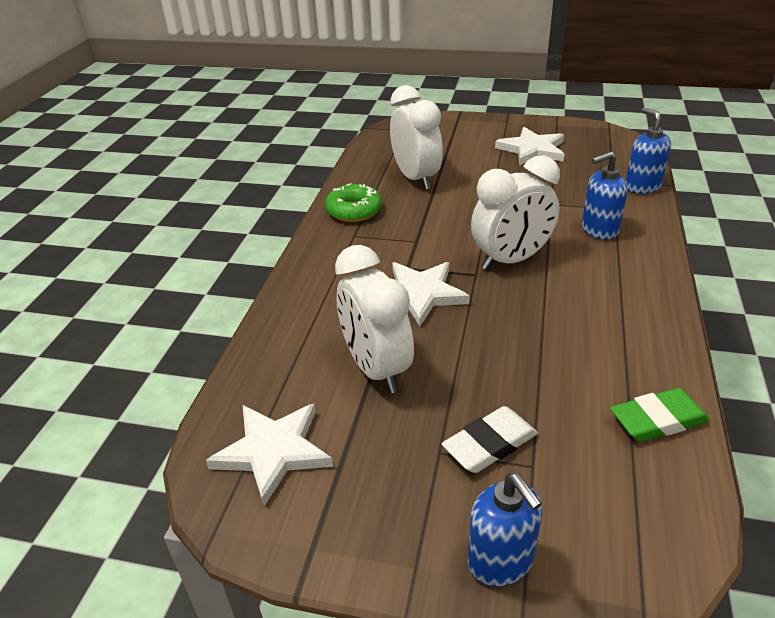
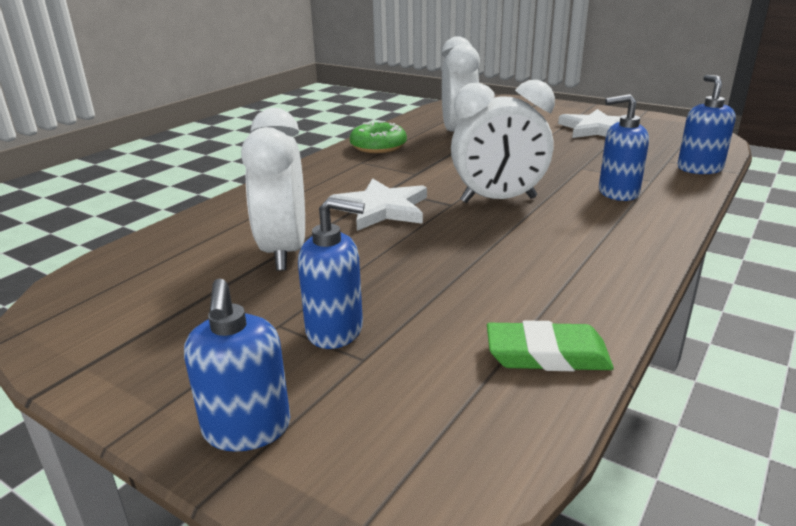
camera: 20 degrees right, 10 degrees down
white star [206,403,333,506] -> none
white eraser [442,406,538,473] -> blue soap dispenser [298,197,365,349]

